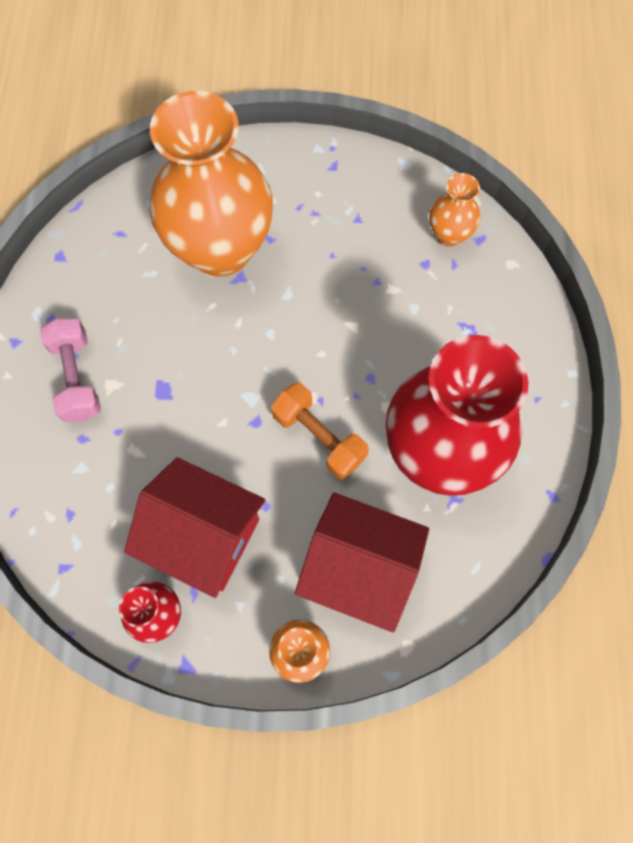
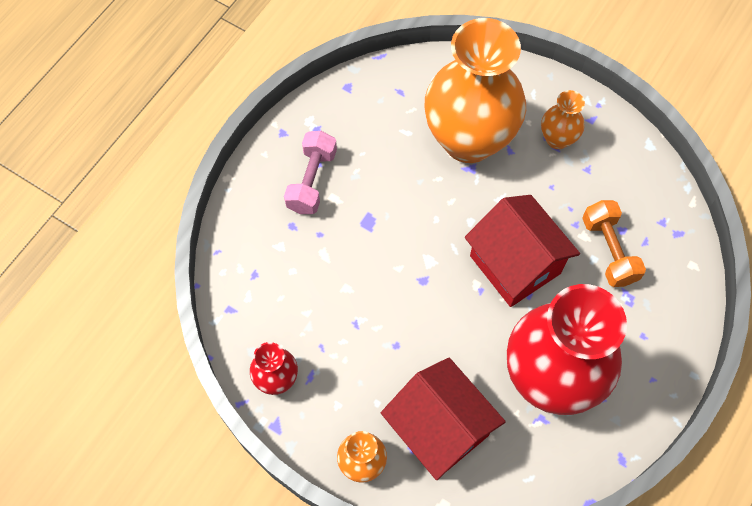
camera: 30 degrees right, 5 degrees down
red house [124,457,266,598] -> red house moved to [465,195,580,307]
orange dumbbell [271,382,369,480] -> orange dumbbell moved to [582,200,646,287]
orange vase [429,173,480,247] -> orange vase moved to [541,90,585,149]

